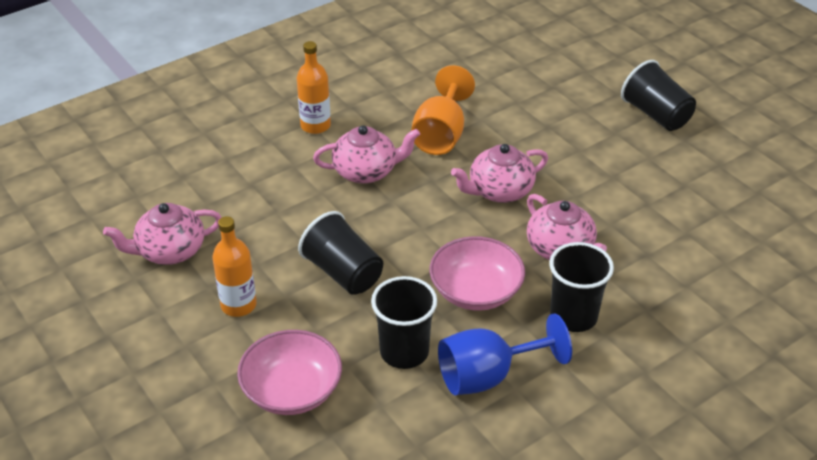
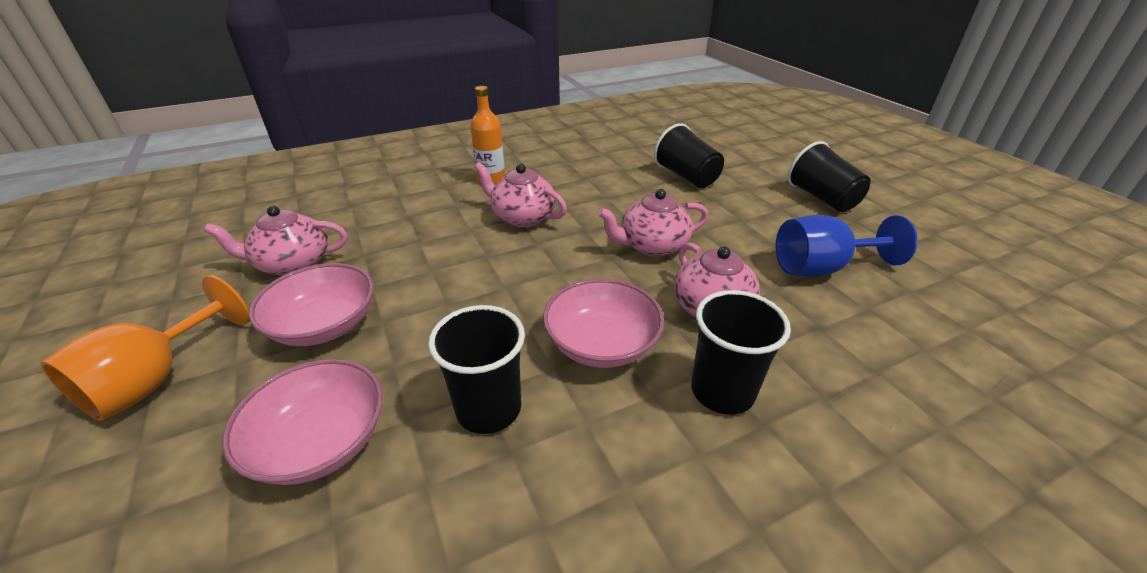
camera: 10 degrees right, 5 degrees down
orange bottle [212,216,257,317] -> pink bowl [249,263,374,346]
black cup [298,211,383,295] -> black cup moved to [654,123,724,188]
pink teapot [313,125,420,184] -> pink teapot turned 150 degrees counterclockwise [474,162,567,227]
orange goblet [411,65,475,155] -> orange goblet moved to [40,275,250,421]
blue goblet [438,313,572,395] -> blue goblet moved to [775,215,918,277]

